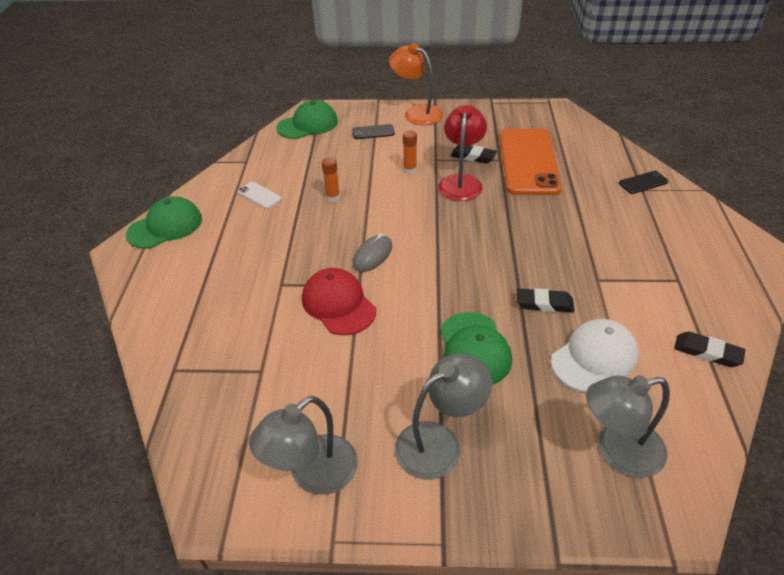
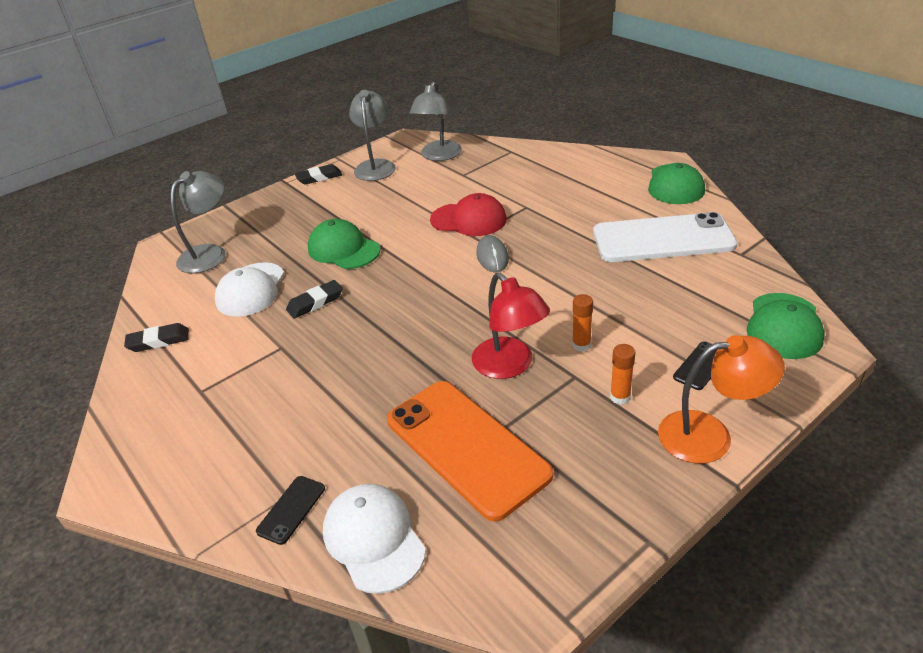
camera: 140 degrees right, 5 degrees down
white phone [237,182,282,209] -> white phone [593,212,737,262], size x2.48
orange glue stick [322,157,340,202] -> orange glue stick moved to [610,344,636,405]
grey lamp [395,354,492,480] -> grey lamp moved to [410,82,462,161]
black eraser [450,145,497,163] -> black eraser moved to [295,164,342,185]
none -> white cap [323,484,426,594]

